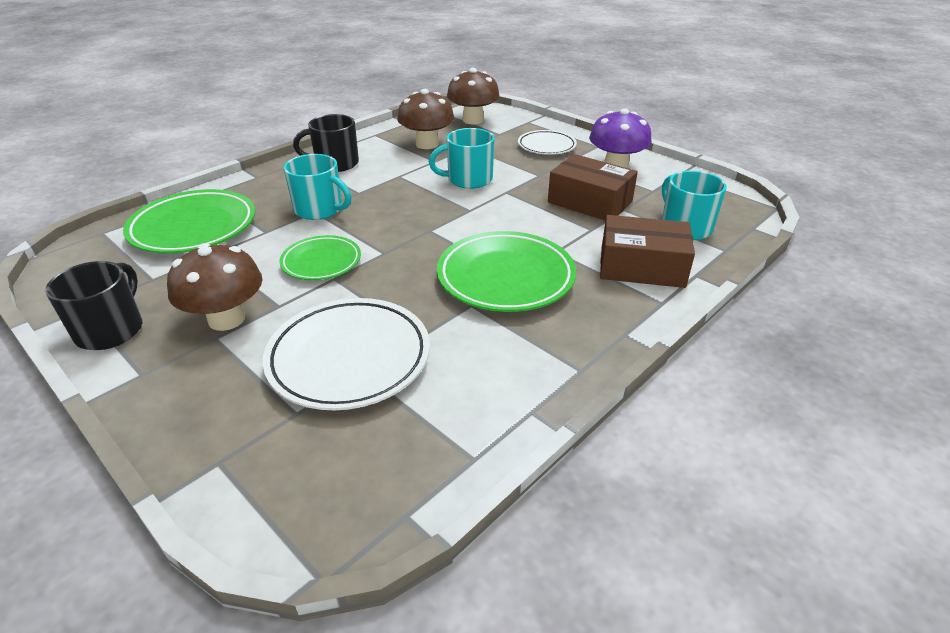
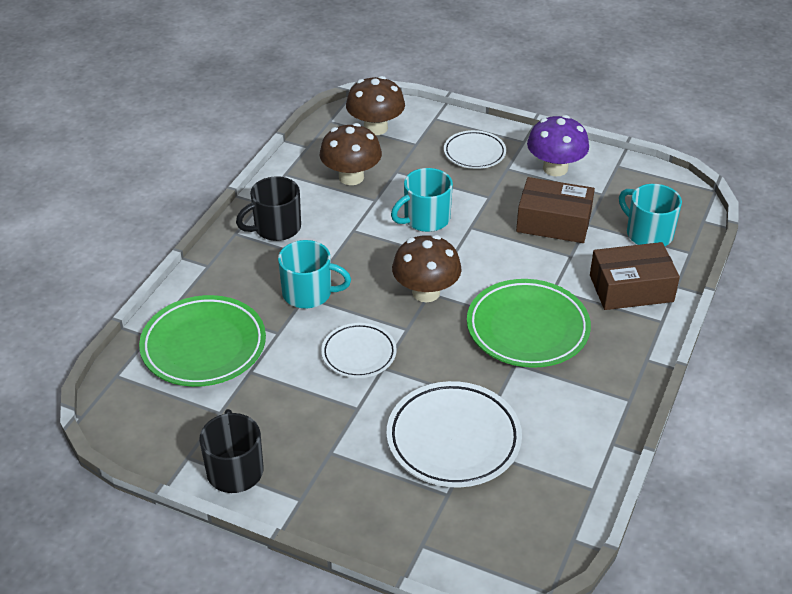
camera: 20 degrees left, 5 degrees up
brown mushroom [167,243,262,331] -> brown mushroom moved to [392,235,462,302]
green plate [279,235,361,280] -> white plate [321,323,397,378]

